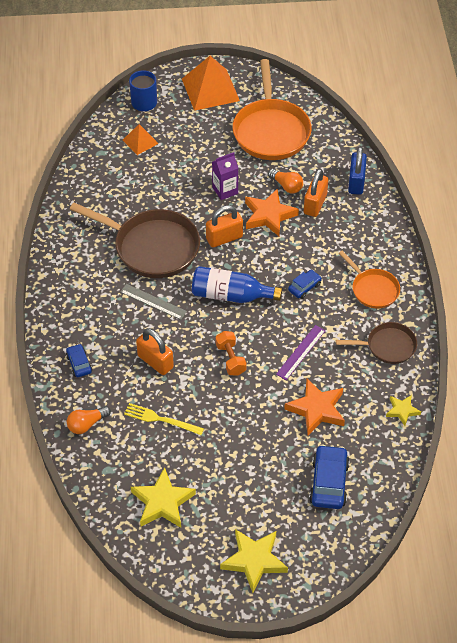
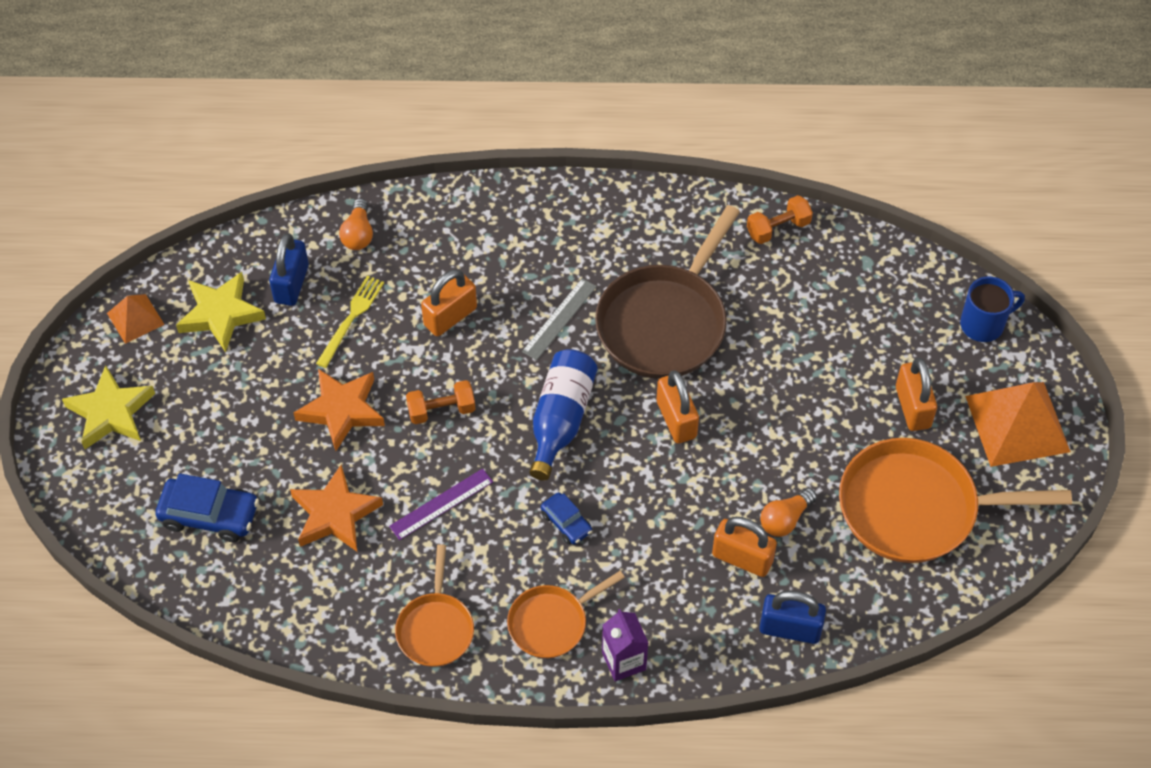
camera: 95 degrees right, 5 degrees up
blue car [66,344,92,377] -> none
orange light bulb [67,406,111,434] -> orange light bulb turned 150 degrees counterclockwise [339,198,373,250]
orange pyramid [123,124,159,155] -> orange pyramid moved to [107,294,165,344]
purple carton [212,152,238,200] -> purple carton moved to [602,609,648,682]
orange star [245,188,299,236] -> orange star moved to [294,369,385,451]
purple ruler [276,325,326,380] -> purple ruler turned 75 degrees counterclockwise [389,468,493,540]
brown pan [336,322,417,364] -> orange pan [395,544,474,667]
yellow star [386,395,421,426] -> none
none -> blue padlock [269,233,309,306]
none -> orange dumbbell [747,195,813,244]
none -> orange padlock [896,358,937,431]

